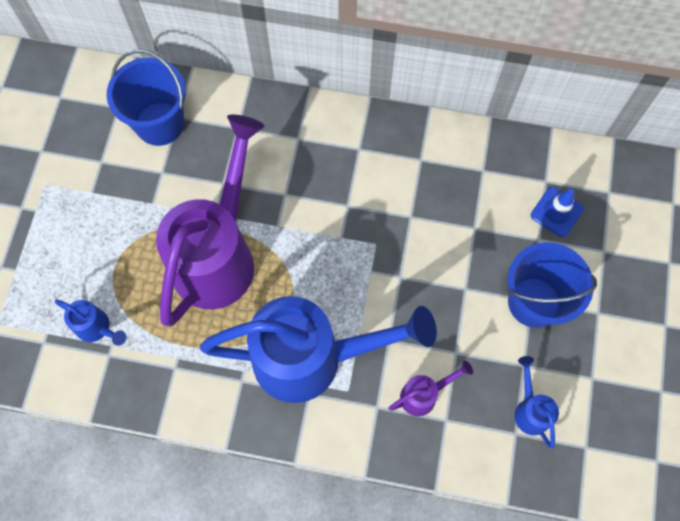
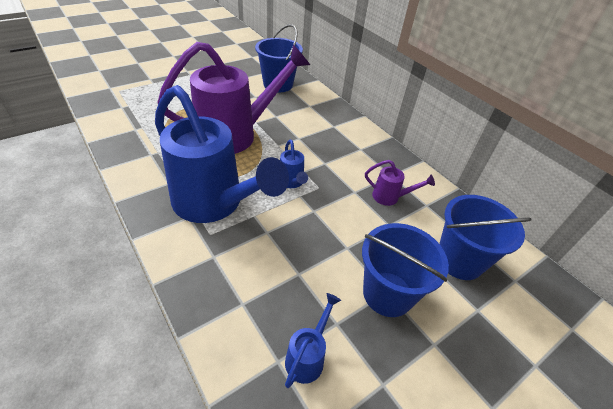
camera: 40 degrees right, 25 degrees down
blue watering can [55,299,126,346] -> blue watering can moved to [280,140,308,188]
purple watering can [388,360,473,416] -> purple watering can moved to [365,160,435,206]
blue traffic cone [531,187,584,237] -> blue bucket [439,195,532,280]

